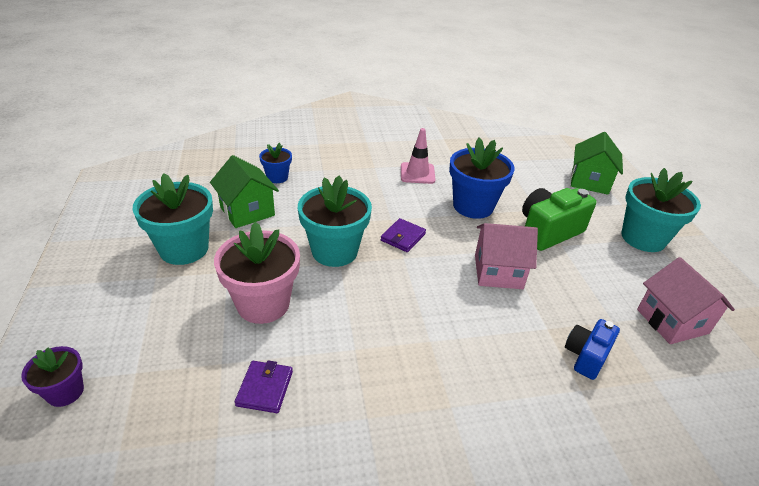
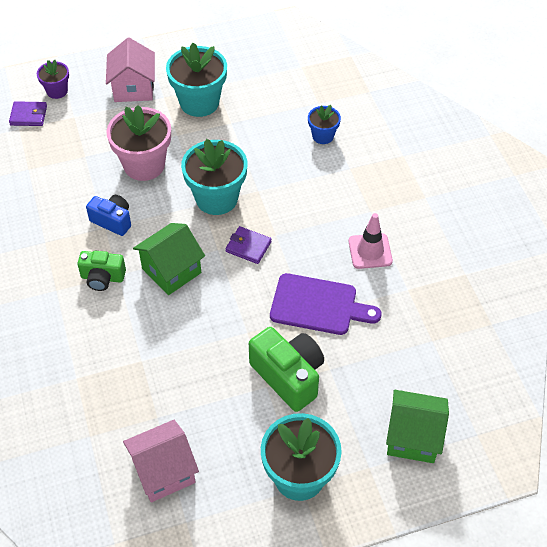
camera: 85 degrees right, 15 degrees up
green house [210,155,279,228] -> green house moved to [133,223,205,295]
purple wallet [235,361,293,413] -> purple wallet moved to [9,101,47,126]
blue flower pot [449,138,515,219] -> purple cutting board [270,273,382,335]
pink house [475,223,538,289] -> pink house moved to [106,38,155,102]
blue camera [565,319,620,380] -> blue camera moved to [86,195,131,236]
none -> green camera [77,251,126,291]

